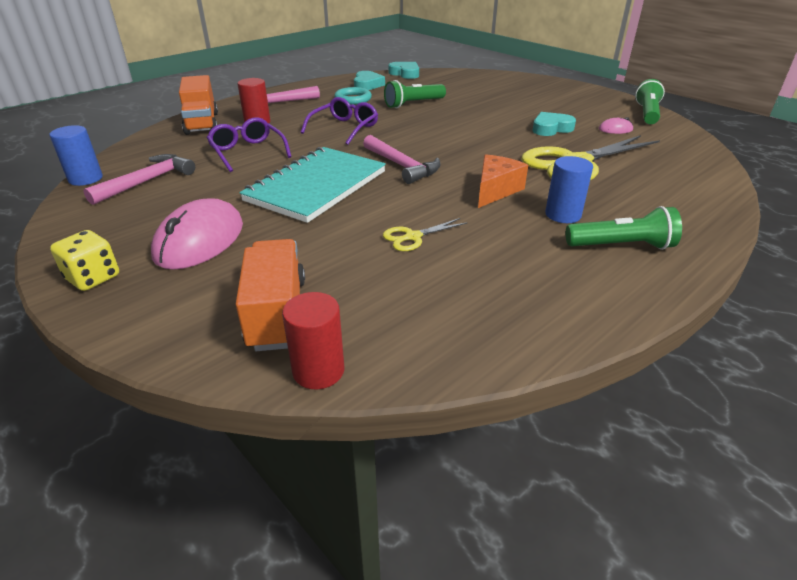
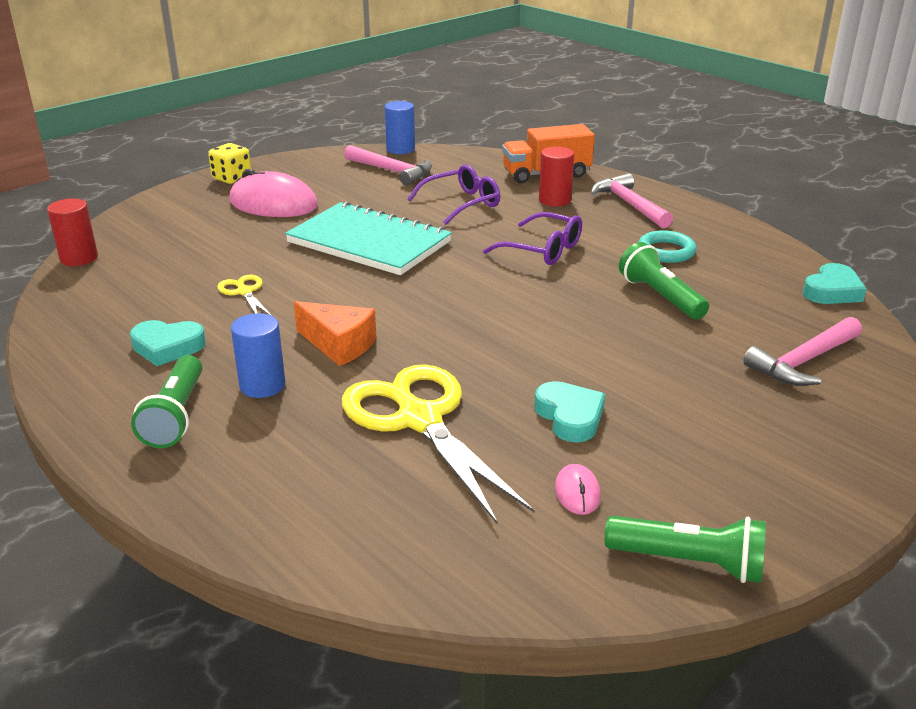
camera: 90 degrees right, 5 degrees down
orange truck [235,239,305,351] -> none
turquoise heart [354,71,385,90] -> turquoise heart moved to [130,320,206,366]
pink hammer [363,135,441,184] -> pink hammer moved to [743,317,862,386]

